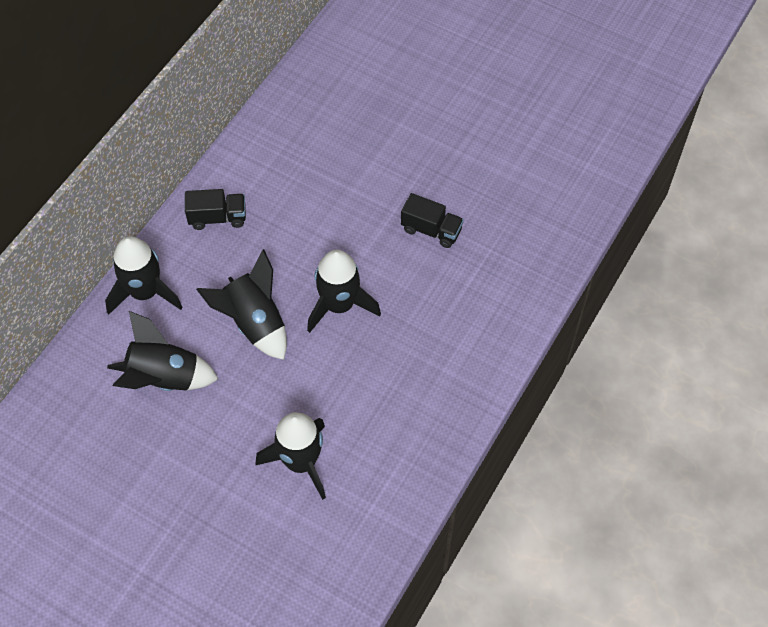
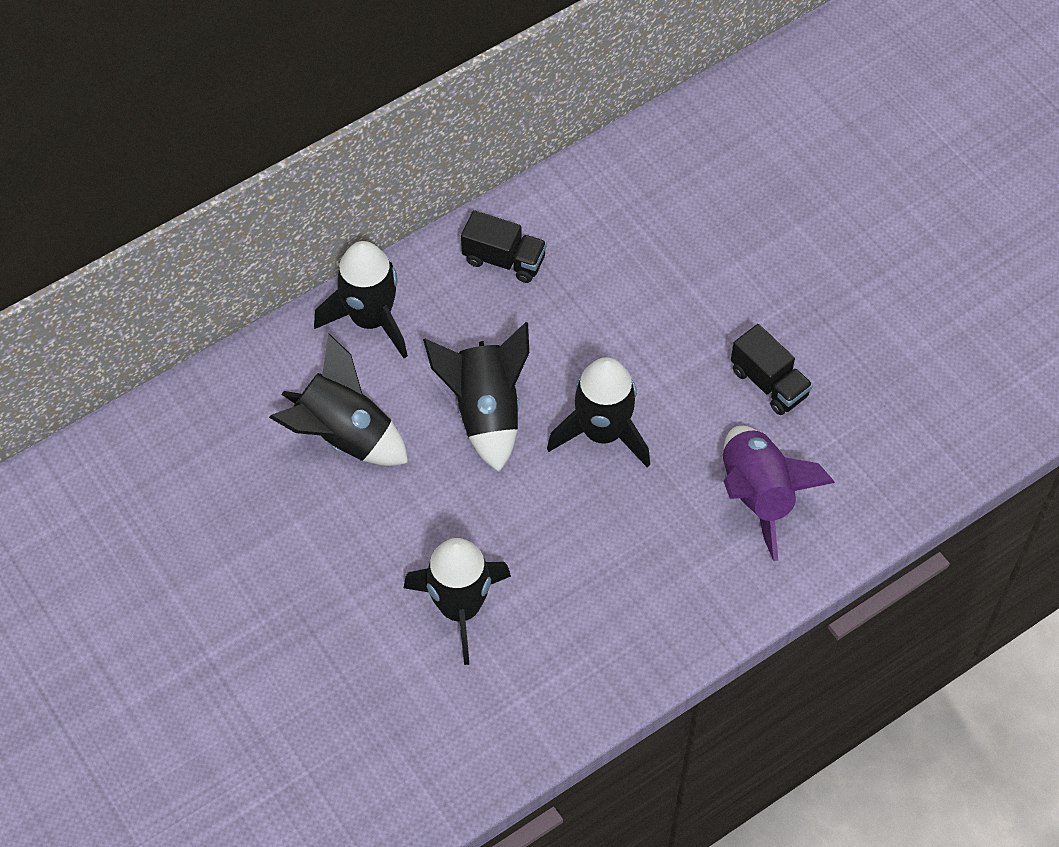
camera: 25 degrees right, 0 degrees up
none -> purple rocket [723,426,835,561]

